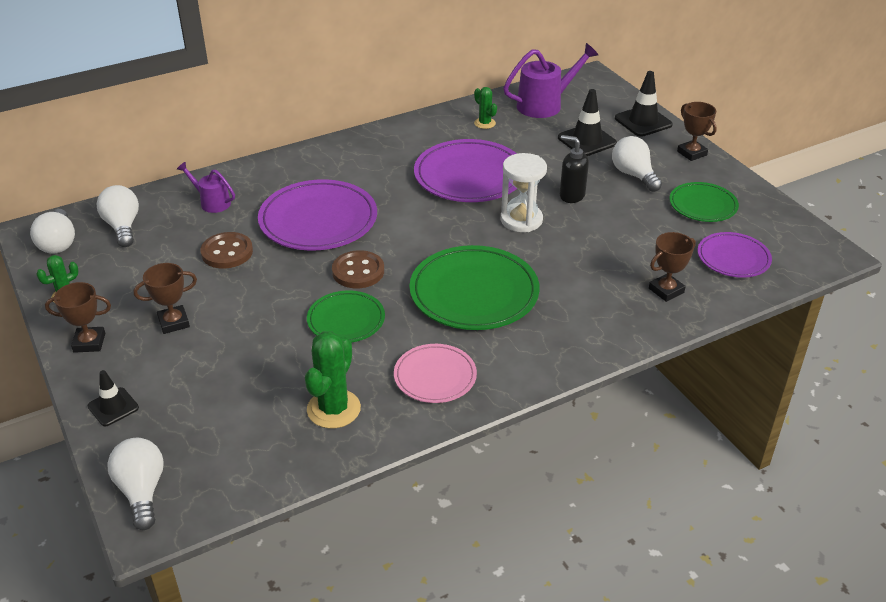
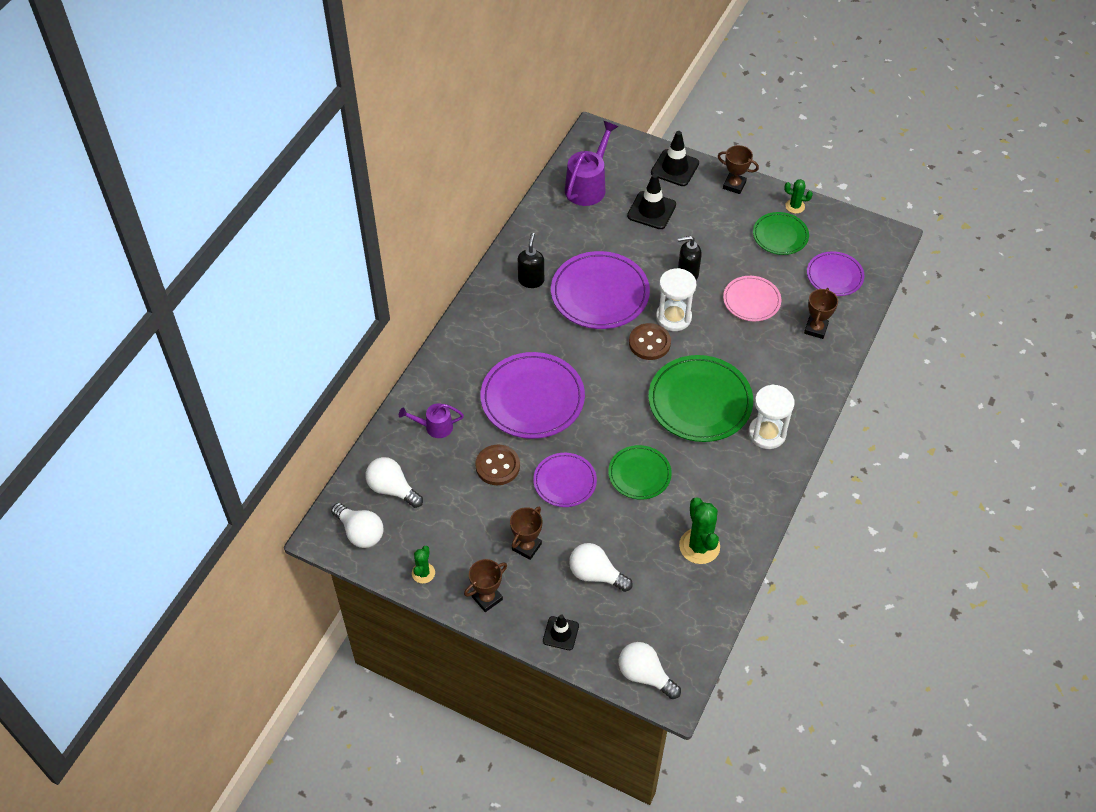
camera: 35 degrees left, 15 degrees up
brown button [332,250,384,288] -> brown button moved to [629,323,671,360]
pink plate [394,344,477,403] -> pink plate moved to [723,276,781,321]
green cactus [474,87,497,129] -> green cactus moved to [784,179,813,214]
white light bulb [612,136,662,192] -> white light bulb moved to [569,543,633,592]
none -> black soap dispenser [518,233,544,288]
none -> purple plate [533,453,597,507]
none -> white hourglass [748,384,795,449]

